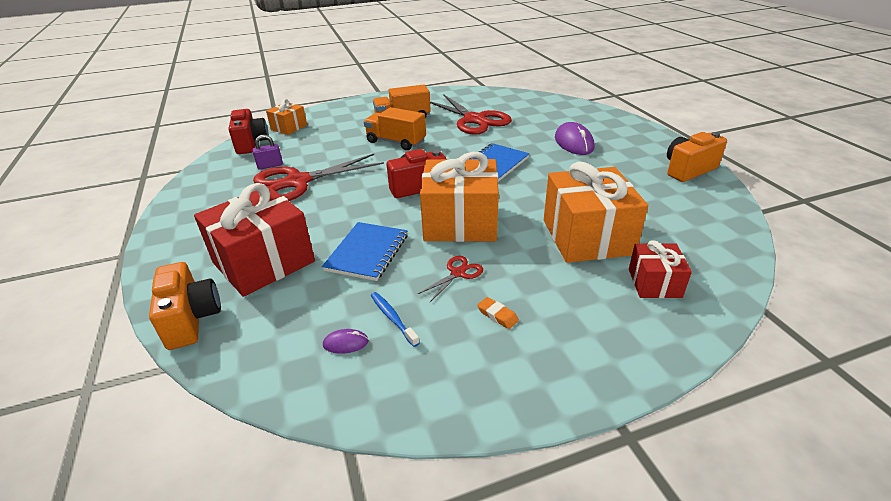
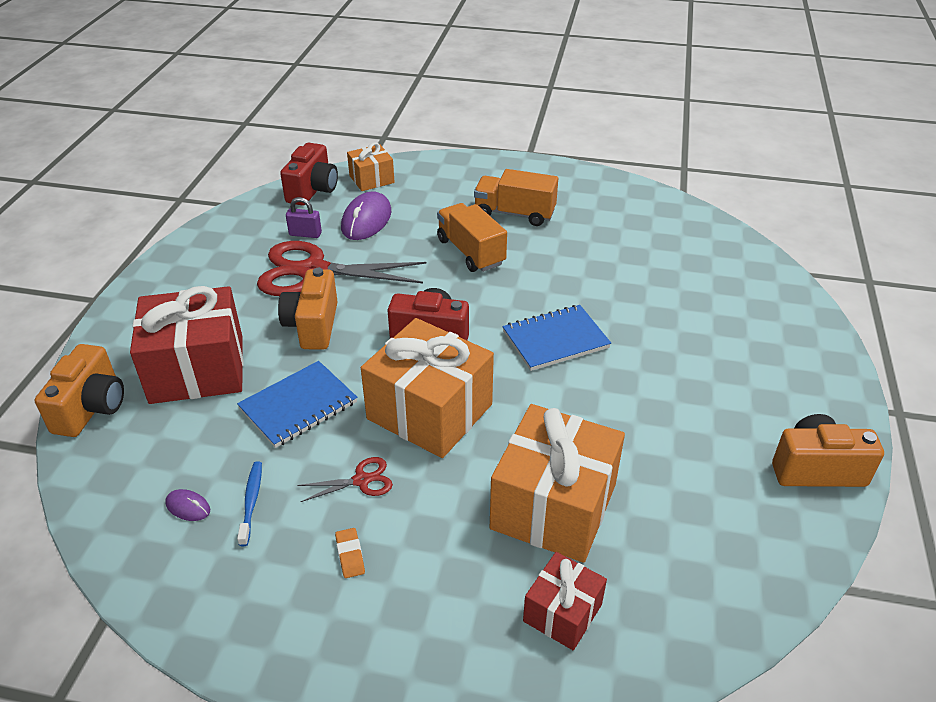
camera: 30 degrees right, 5 degrees up
red scissors [430,94,512,135] -> none
purple mouse [555,122,594,155] -> purple mouse moved to [341,191,391,240]
none -> orange camera [278,268,338,350]

